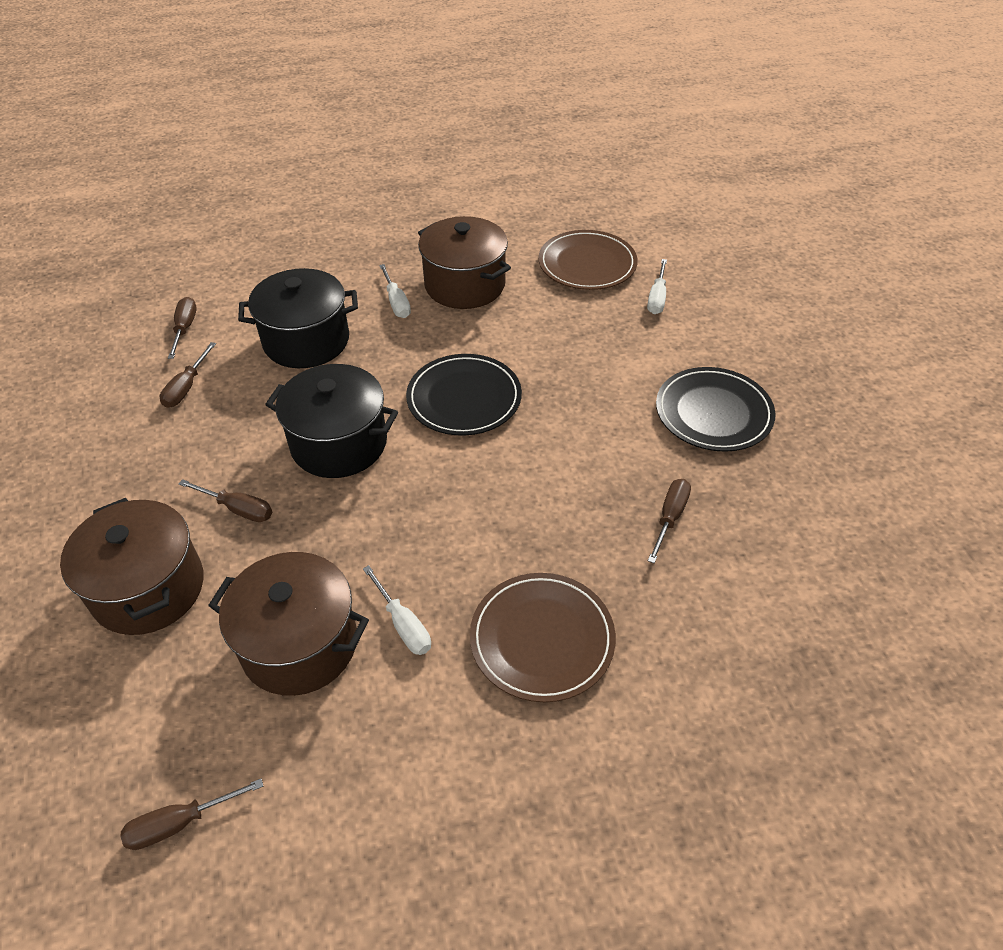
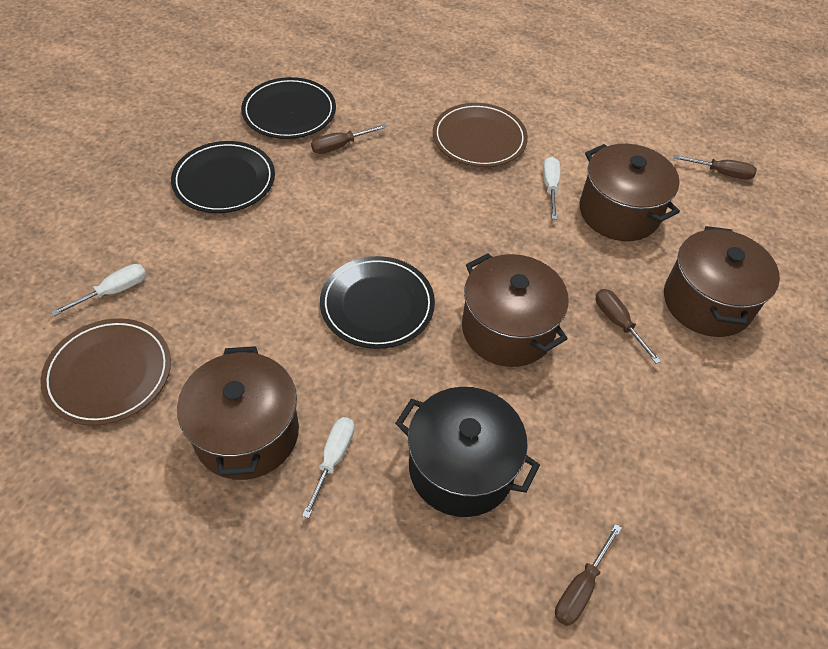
camera: 145 degrees left, 5 degrees up
brown screwdriver [159,342,216,408] -> none
black pot [265,364,398,478] -> brown pot [462,253,569,367]
none -> black plate [241,77,336,139]

